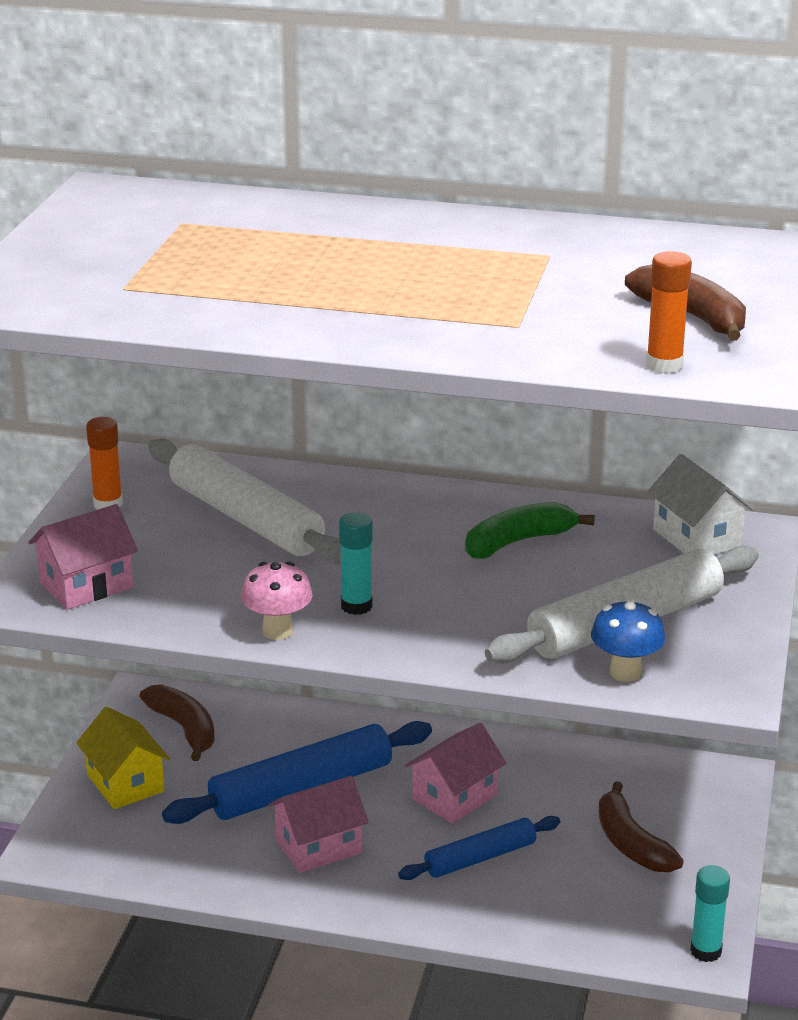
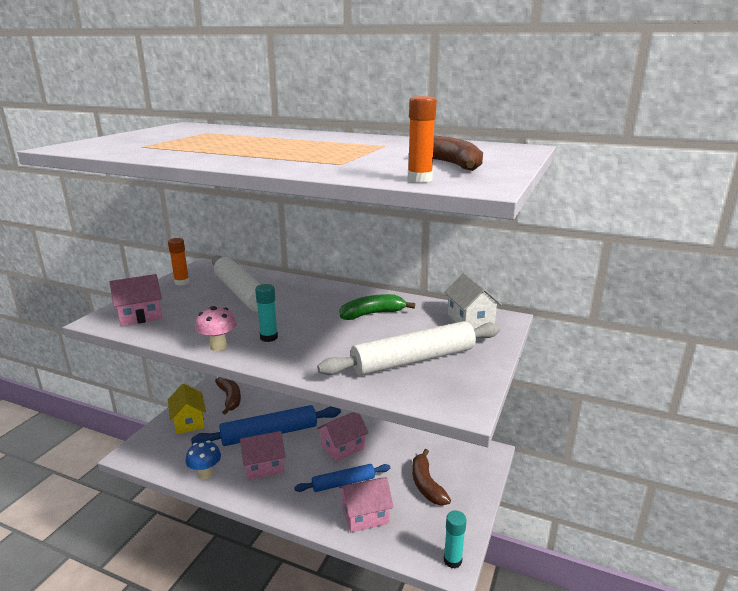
camera: 10 degrees right, 5 degrees down
blue mushroom [591,599,665,682] -> blue mushroom moved to [186,440,221,479]
none -> pink house [339,477,394,532]

